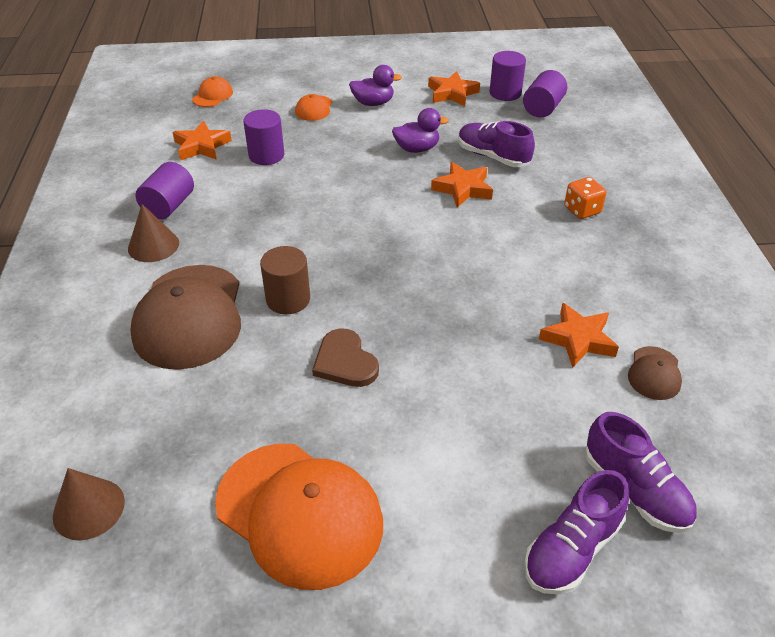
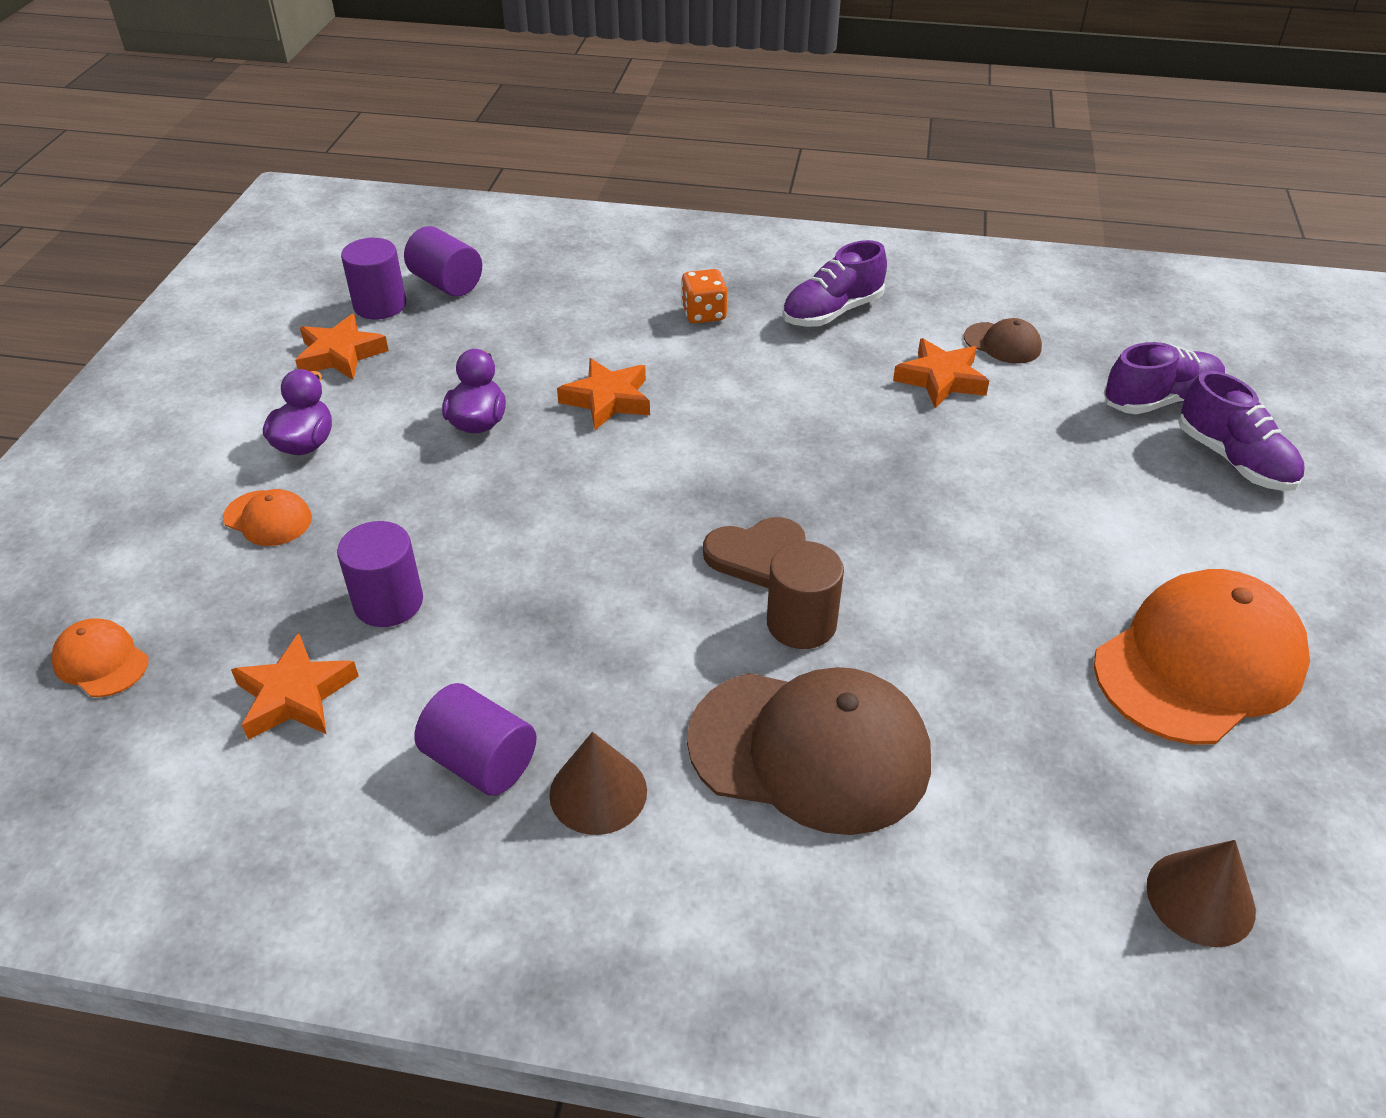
camera: 75 degrees left, 0 degrees up
brown heart [312,328,379,387] -> brown heart moved to [703,517,806,588]
purple shoe [458,121,535,167] -> purple shoe moved to [782,240,887,327]

